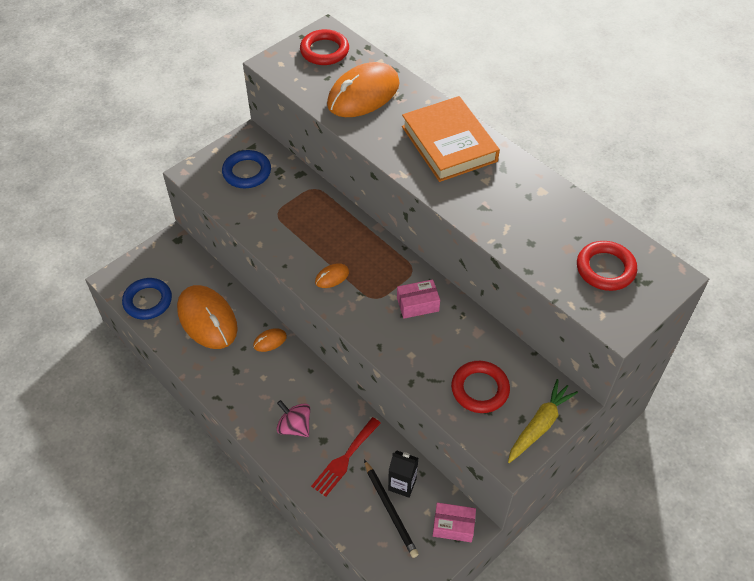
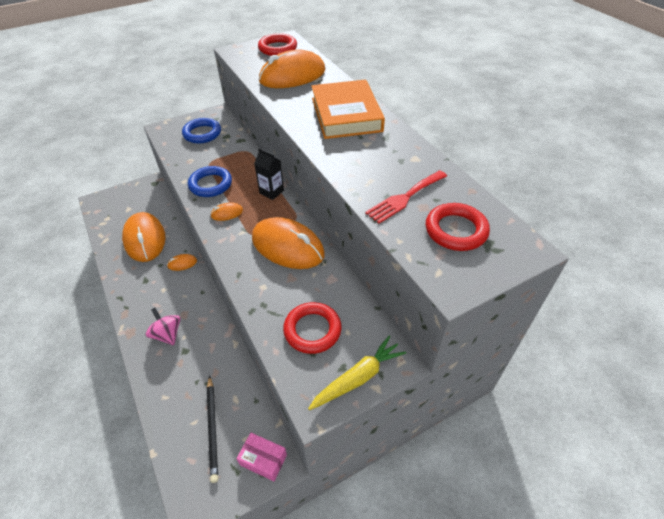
camera: 15 degrees right, 5 degrees down
blue ring [122,278,172,320] -> blue ring moved to [188,166,232,197]
red fork [311,417,381,497] -> red fork moved to [365,170,447,224]
black carton [388,451,418,498] -> black carton moved to [254,148,284,200]
pink box [397,279,440,319] -> orange mouse [252,217,325,269]

